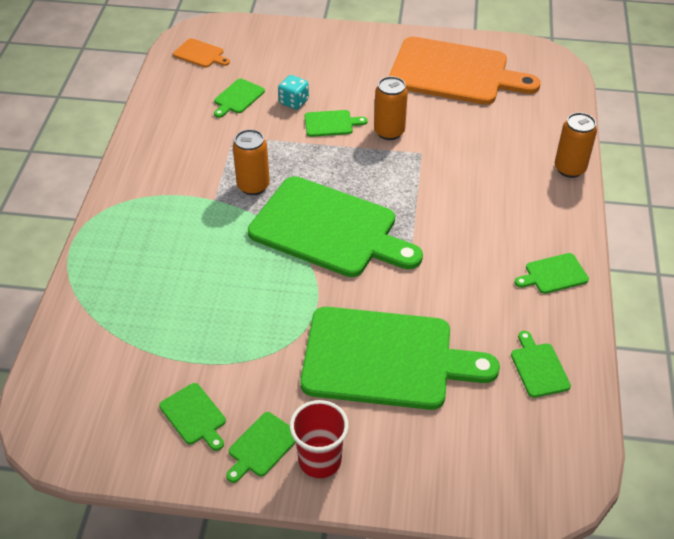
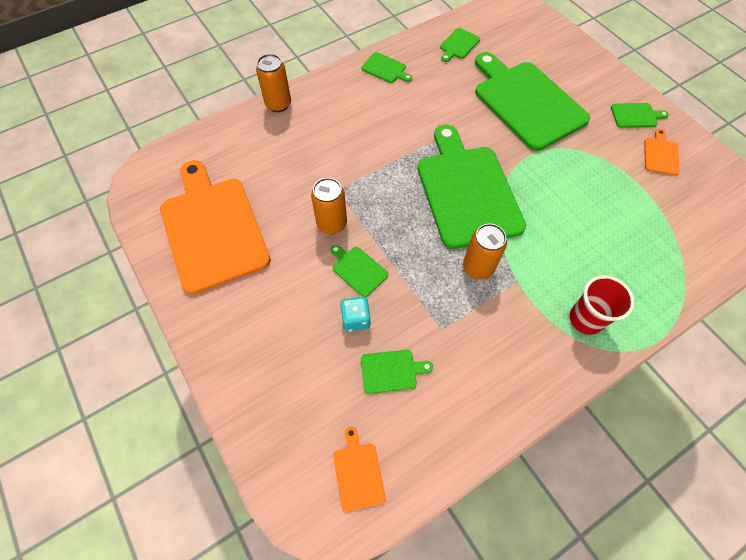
camera: 130 degrees left, 15 degrees up
green cutting board [159,383,226,451] -> orange cutting board [644,129,680,176]
red cup [290,400,349,478] -> red cup moved to [570,275,635,335]

